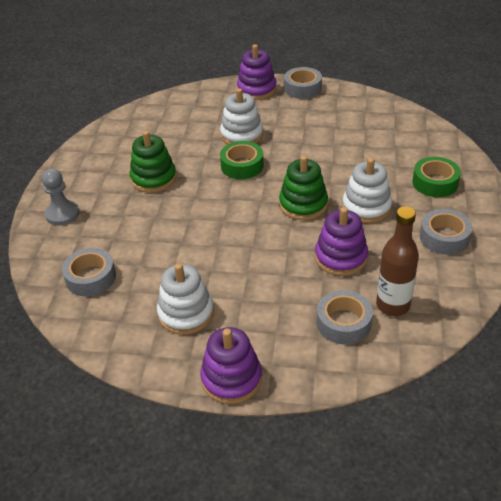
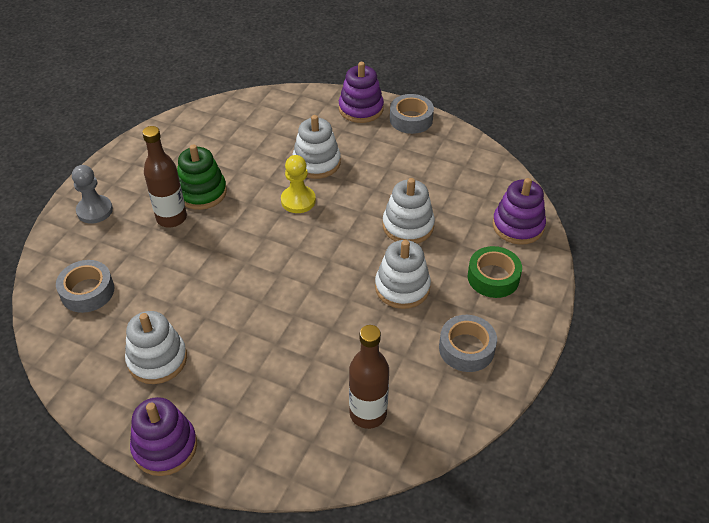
camera: 15 degrees right, 5 degrees up
green tape [220,141,264,179] -> yellow pawn [281,155,316,213]
green stacking toy [279,155,328,220] -> none
purple stacking toy [315,207,368,276] -> purple stacking toy moved to [493,178,546,245]
grey tape [317,290,373,345] -> none
none -> brown bottle [142,126,187,228]
none -> white stacking toy [383,178,435,243]

